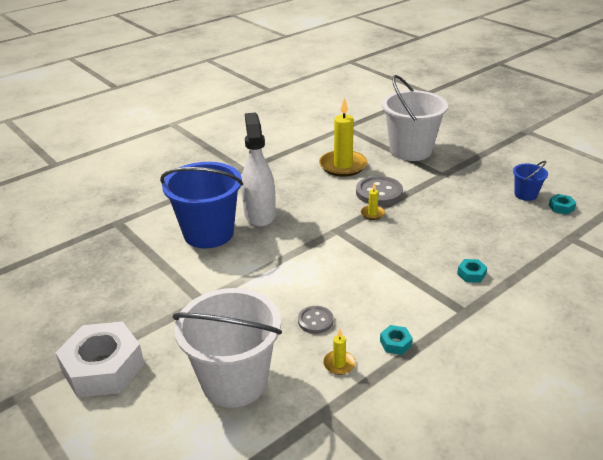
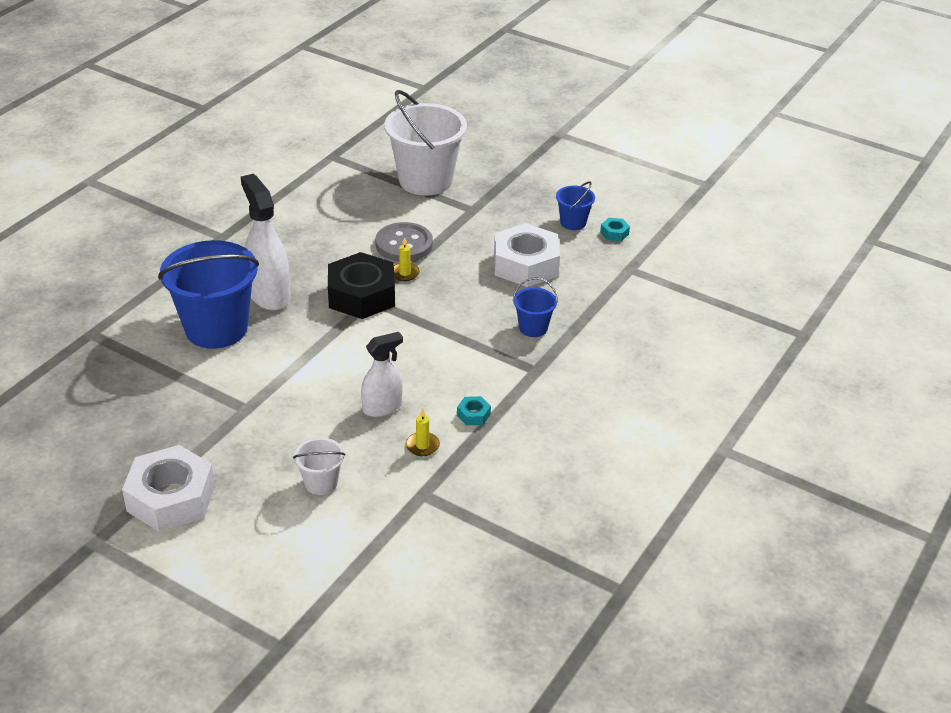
camera: 20 degrees left, 5 degrees up
white bucket [173,288,282,408] -> white bucket [293,437,345,495], size x0.47
grey button [298,306,333,334] -> white spray bottle [361,332,403,417]
yellow candle [319,97,368,177] -> none
turquoise nut [457,259,487,283] -> blue bucket [513,277,558,337]
none -> black nut [328,252,395,319]
none -> white nut [494,223,560,287]

